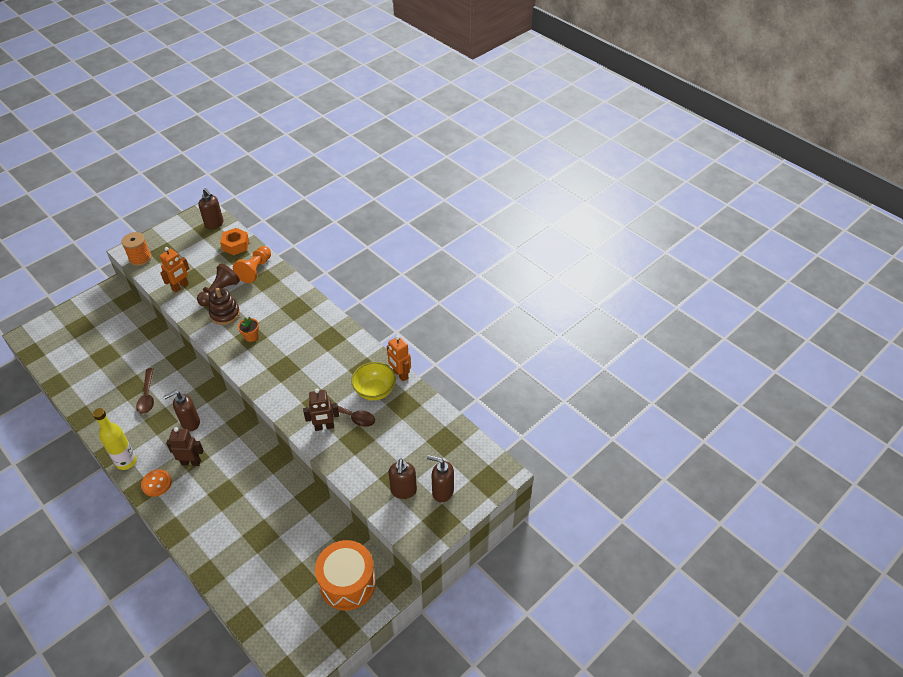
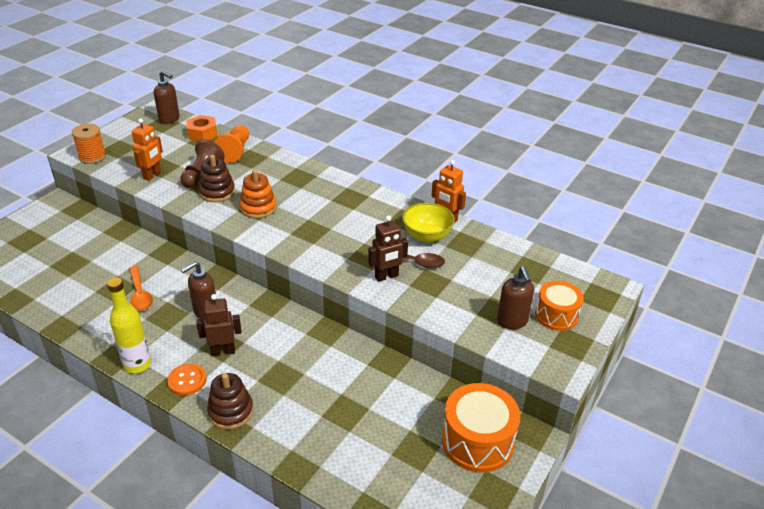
camera: 15 degrees left, 10 degrees down
brown spoon [136,368,154,414] -> orange spoon [129,266,153,311]
orange flower pot [238,317,259,342] -> orange stacking toy [240,170,277,218]
brown soap dispenser [427,455,454,502] -> orange drum [535,281,584,331]
none -> brown stacking toy [207,373,253,430]

